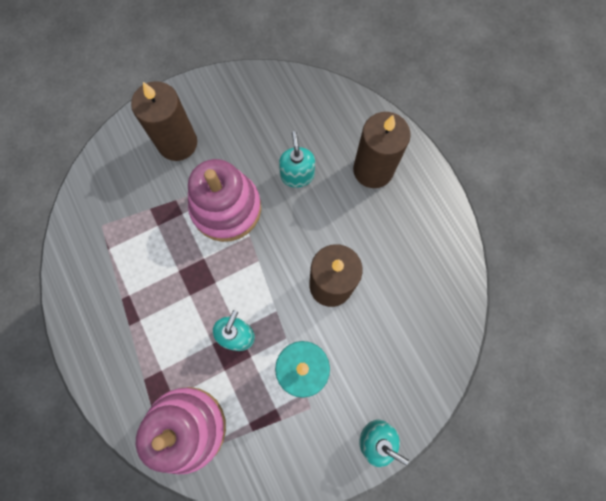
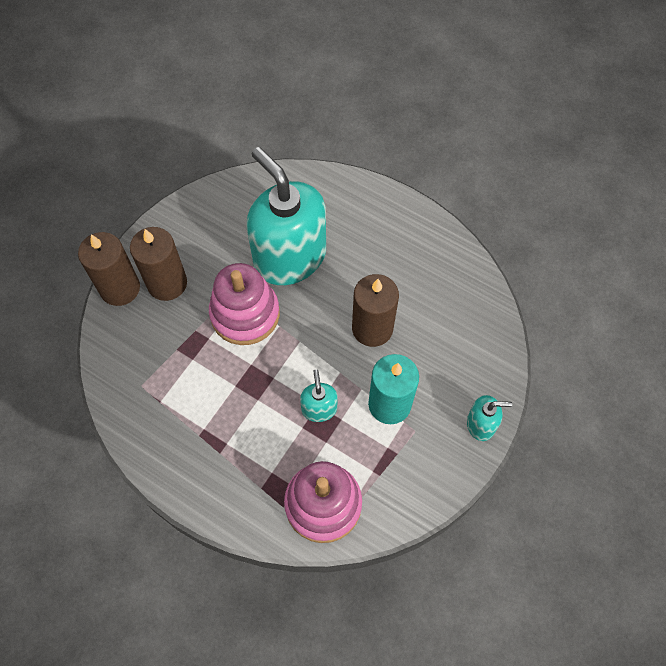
camera: 30 degrees left, 10 degrees down
turquoise soap dispenser [279,131,315,188] -> turquoise soap dispenser [246,147,326,285], size x2.35
brown candle [353,112,411,188] -> brown candle moved to [78,232,140,306]

